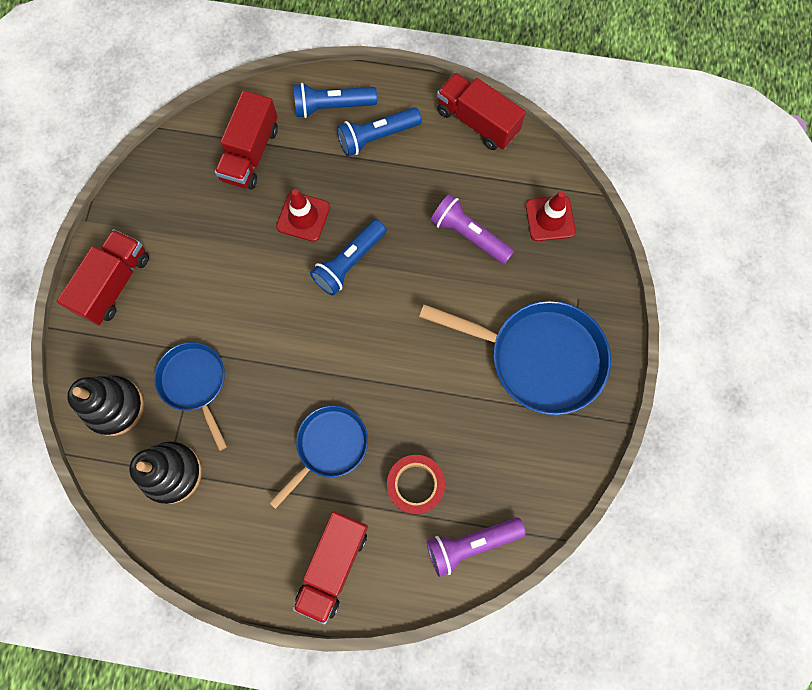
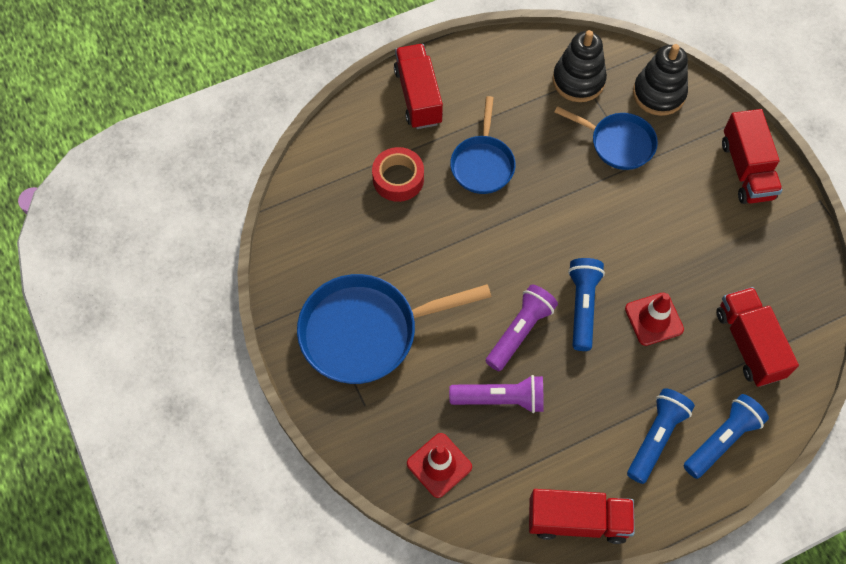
camera: 145 degrees right, 10 degrees down
purple flashlight [427,517,526,577] -> purple flashlight moved to [486,285,558,371]

